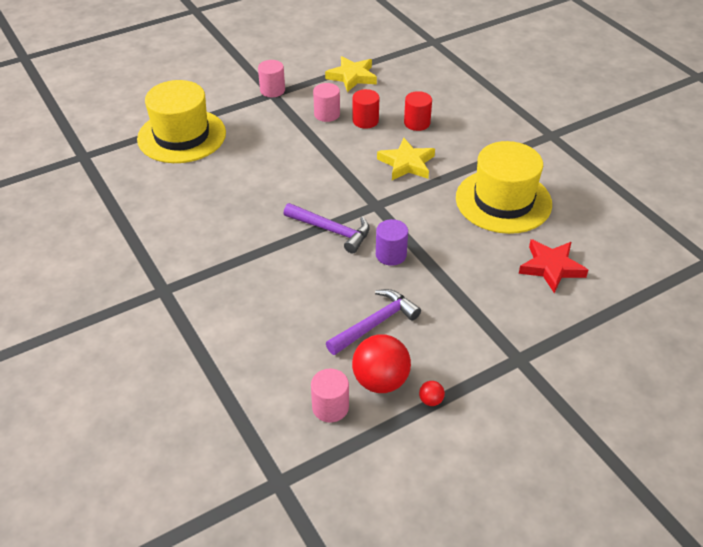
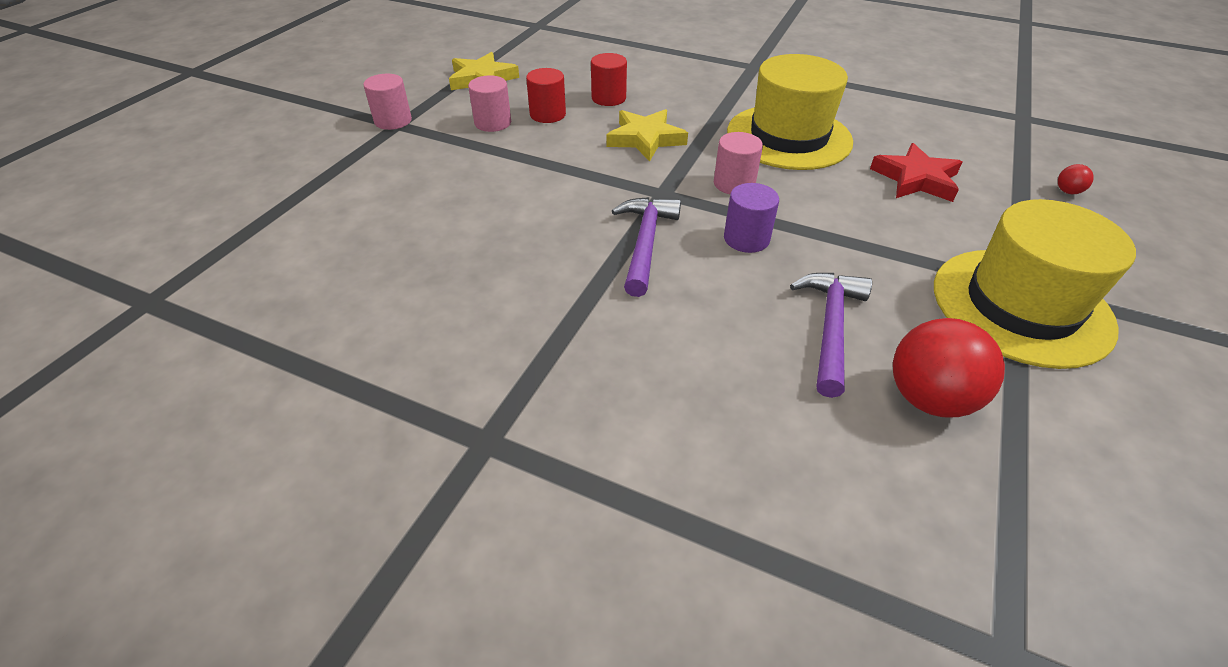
camera: 35 degrees left, 0 degrees up
yellow hat [137,80,226,163] -> yellow hat moved to [934,199,1136,369]
purple hammer [283,203,370,254] -> purple hammer turned 75 degrees counterclockwise [612,197,681,297]
pink cylinder [311,369,349,422] -> pink cylinder moved to [714,132,763,194]
red ball [419,381,445,406] -> red ball moved to [1058,164,1094,194]

